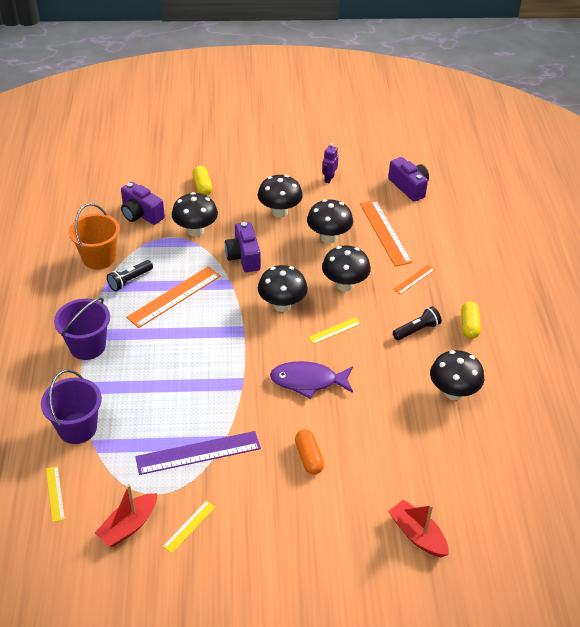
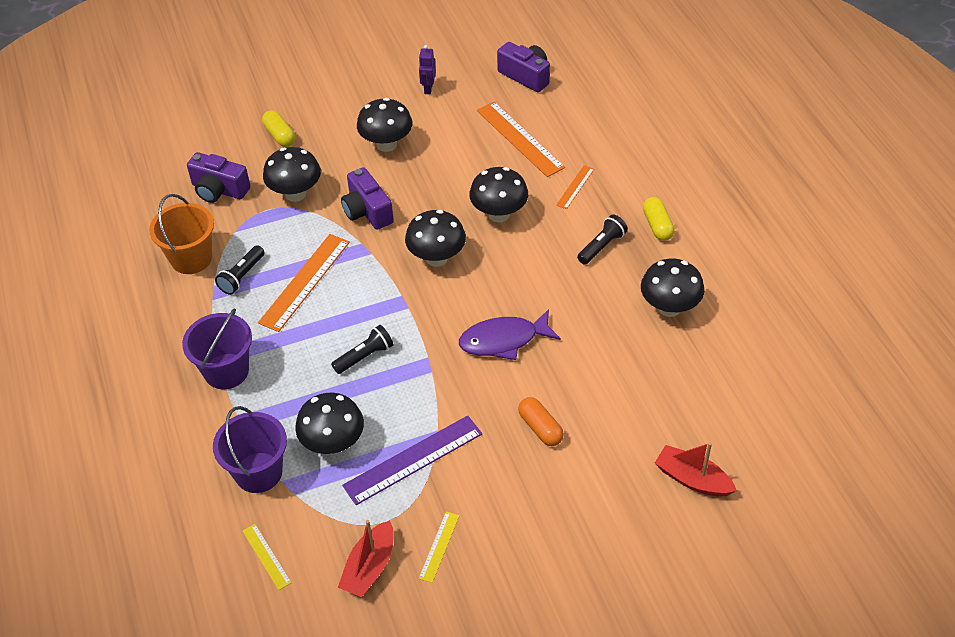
camera: 15 degrees left, 5 degrees up
black mushroom [307,199,353,243] -> black mushroom moved to [295,393,364,455]
yellow ruler [308,317,361,344] -> none
none -> black flashlight [331,325,394,374]

